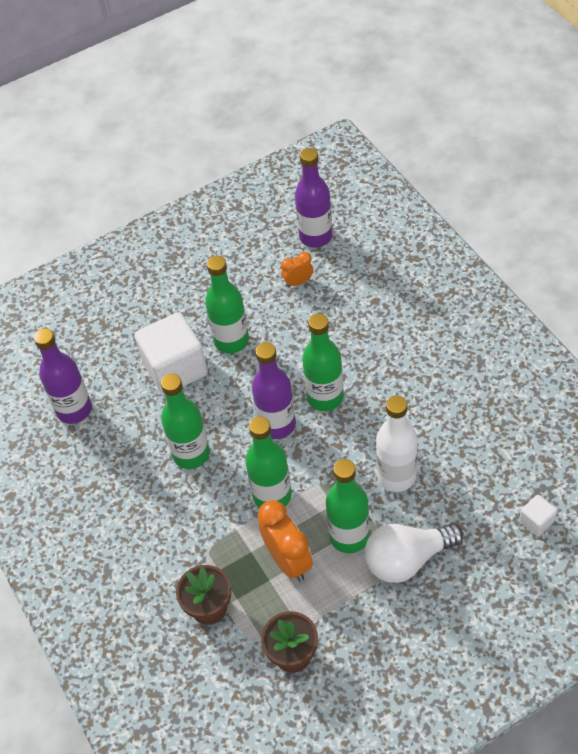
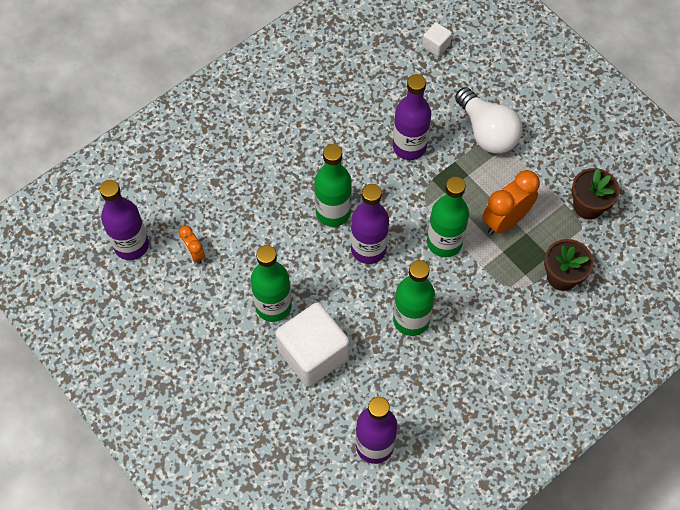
camera: 105 degrees left, 10 degrees up
green bottle [326,459,370,553] -> none
white bottle [376,395,417,492] -> purple bottle [393,74,431,160]

